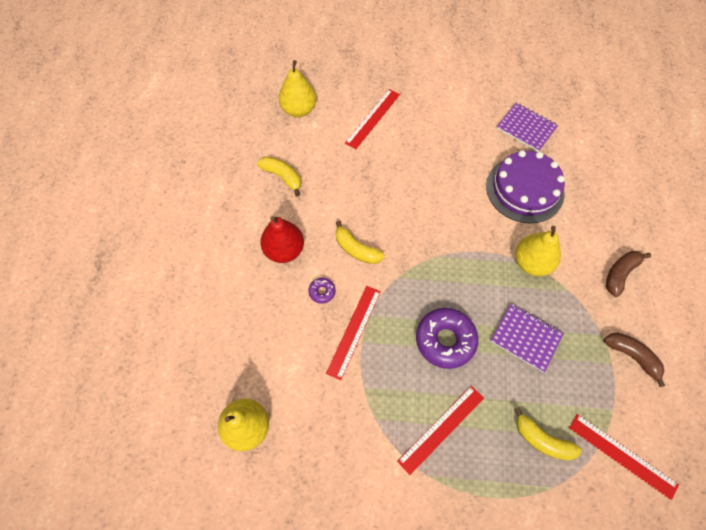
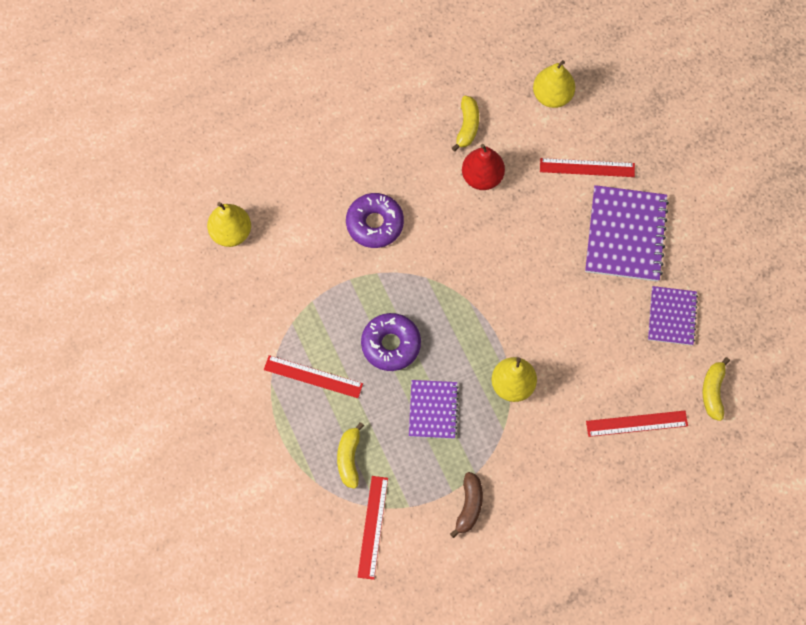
camera: 60 degrees right, 5 degrees up
red pear [260,216,304,263] -> red pear moved to [462,144,505,190]
purple donut [308,278,336,304] -> purple donut [346,193,404,248], size x2.17
red ruler [326,286,381,380] -> red ruler moved to [586,411,688,437]
yellow banana [335,220,384,264] -> yellow banana moved to [703,357,730,421]
purple cake [486,150,565,223] -> none
brown banana [606,251,651,297] -> none
none -> purple notebook [585,185,669,282]

